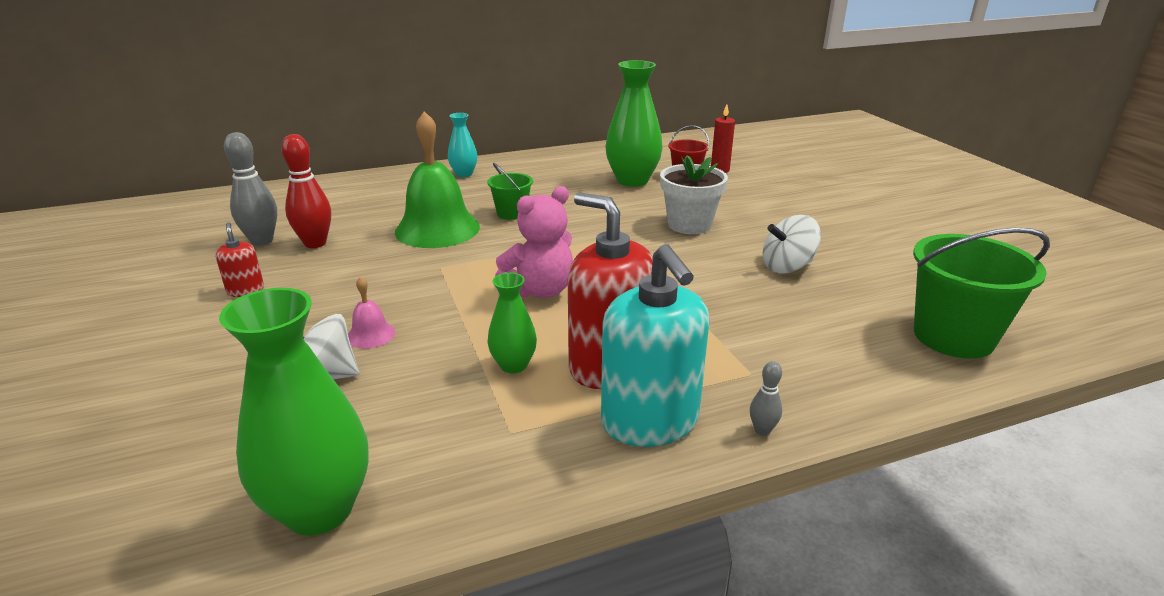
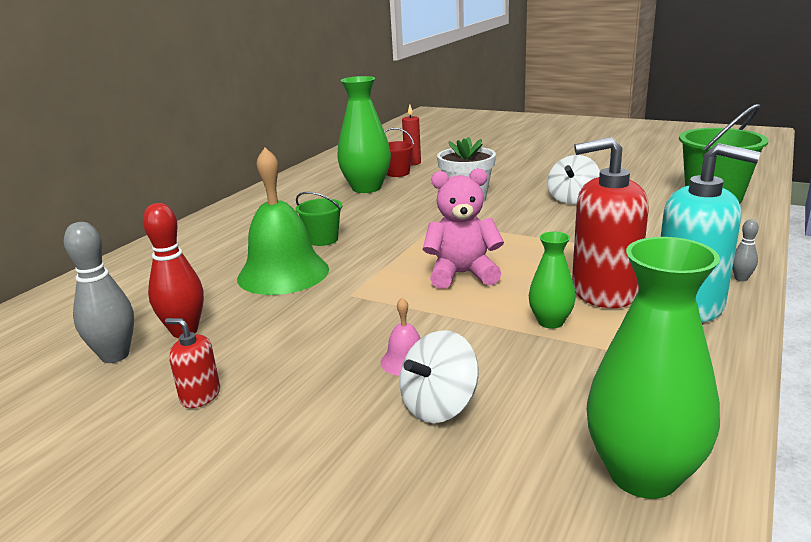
camera: 40 degrees left, 5 degrees down
turquoise vase [448,113,477,177] -> none
pink teddy bear [495,186,573,298] -> pink teddy bear turned 105 degrees counterclockwise [423,168,504,289]

